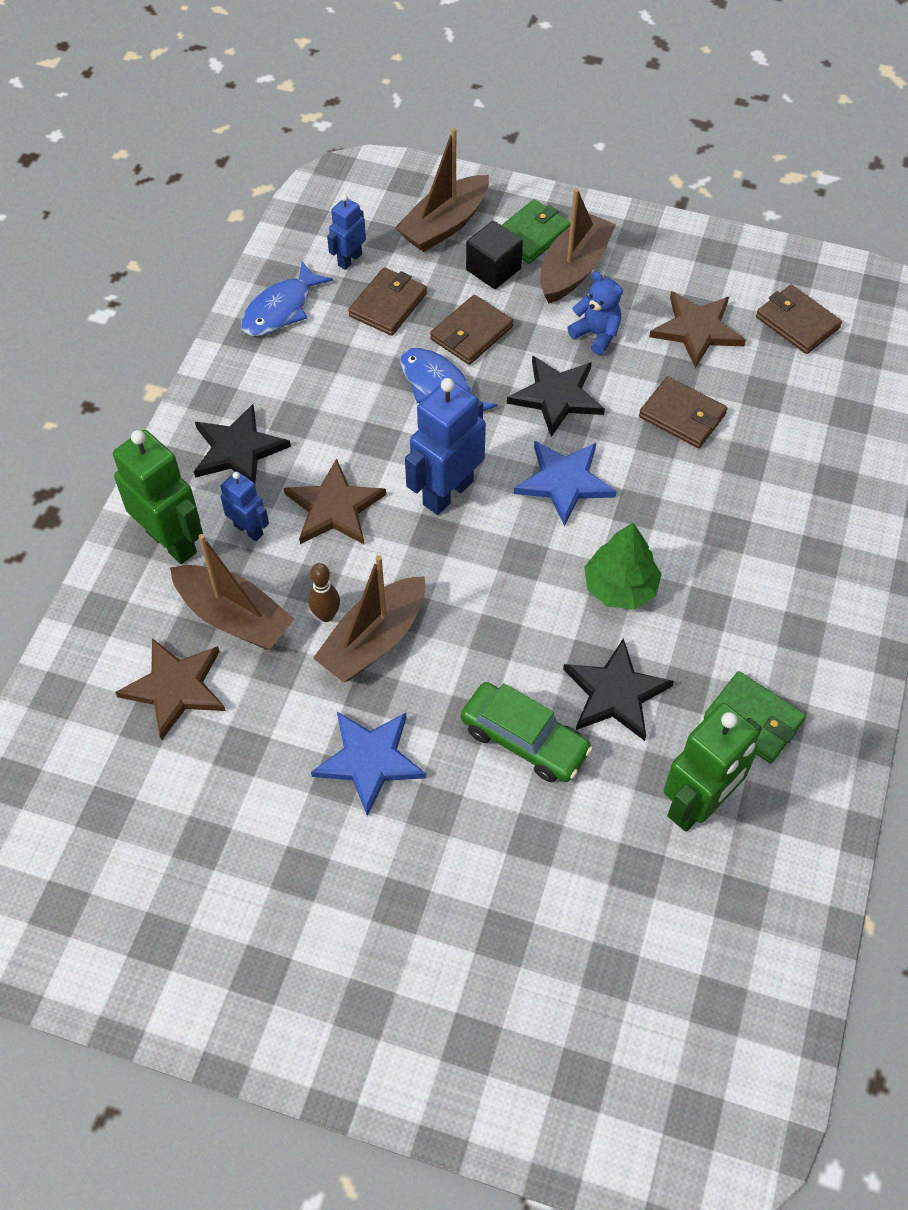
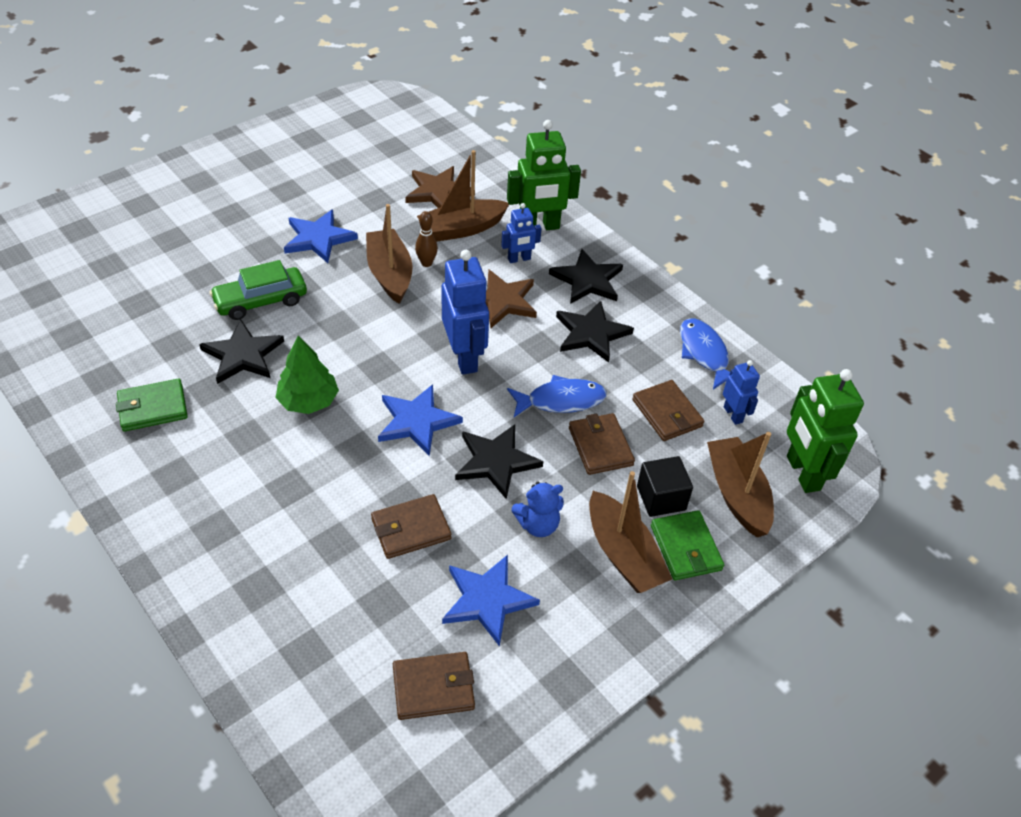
camera: 120 degrees right, 10 degrees down
brown star [649,291,746,368] -> blue star [442,555,540,647]
green robot [664,703,762,832] -> green robot moved to [787,369,864,493]
none -> black star [556,301,634,363]

